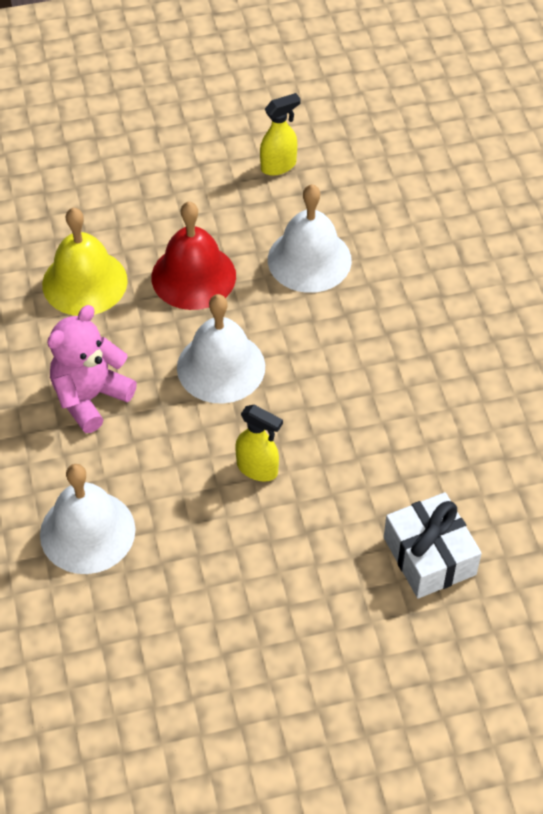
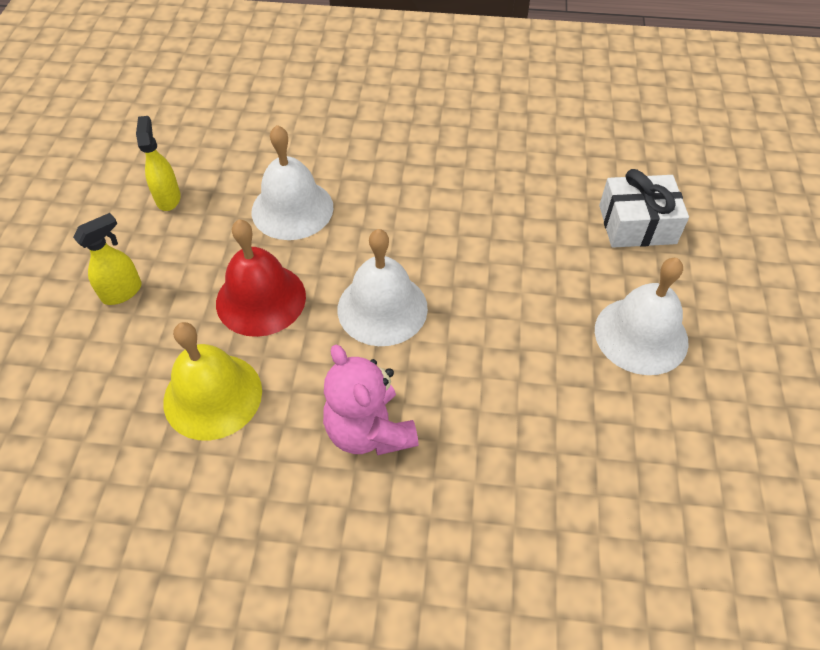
camera: 70 degrees left, 0 degrees up
white bell [40,464,136,574] -> white bell moved to [595,258,689,375]
yellow spray bottle [235,405,283,482] -> yellow spray bottle moved to [73,213,142,305]

